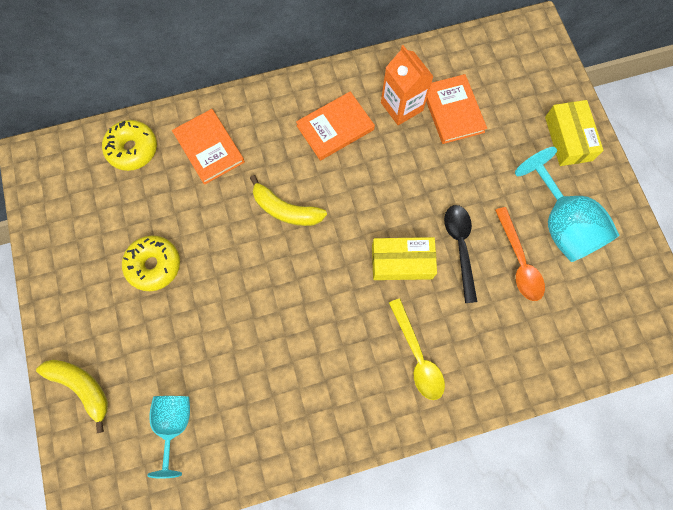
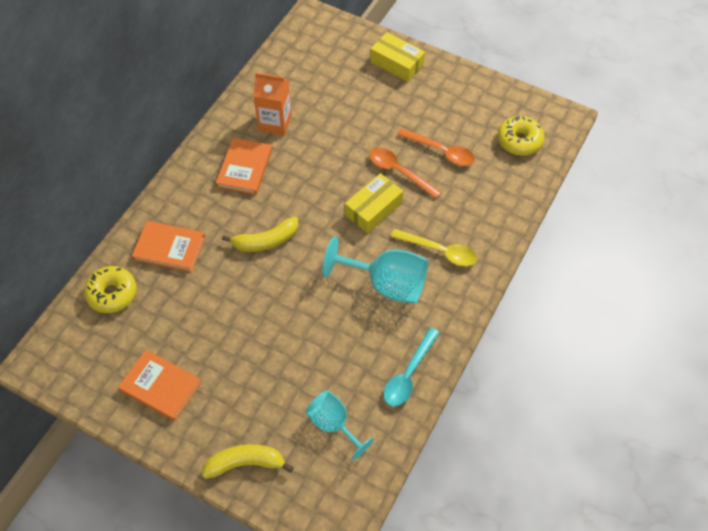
camera: 45 degrees left, 15 degrees down
yellow donut [122,235,180,291] -> yellow donut moved to [498,116,545,156]
orange book [426,74,487,144] -> orange book moved to [118,350,201,421]
black spoon [444,205,477,303] -> orange spoon [369,148,442,199]
turquoise goblet [515,147,619,262] -> turquoise goblet moved to [322,237,428,304]
none -> turquoise spoon [384,328,440,406]

